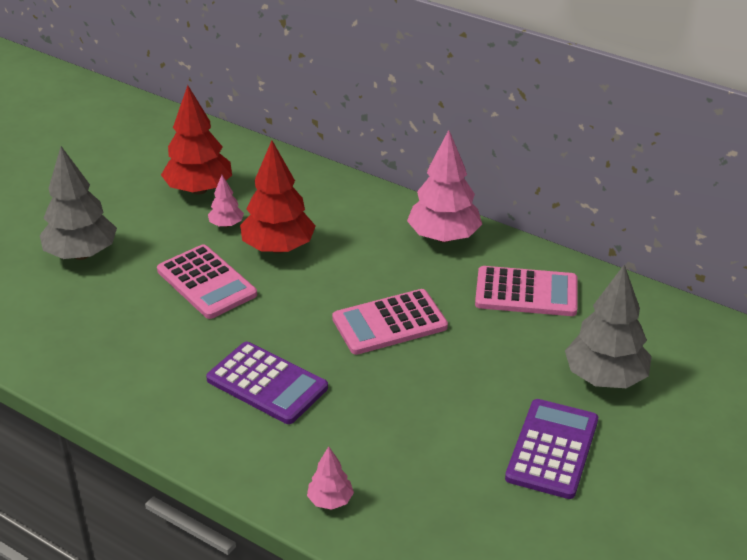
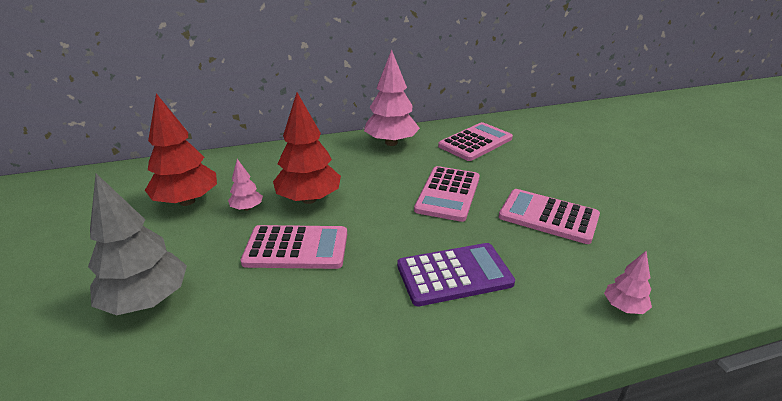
camera: 50 degrees left, 5 degrees down
purple calculator [505,399,598,499] -> none
grey tree [565,265,652,388] -> none
none -> pink calculator [499,189,600,244]

